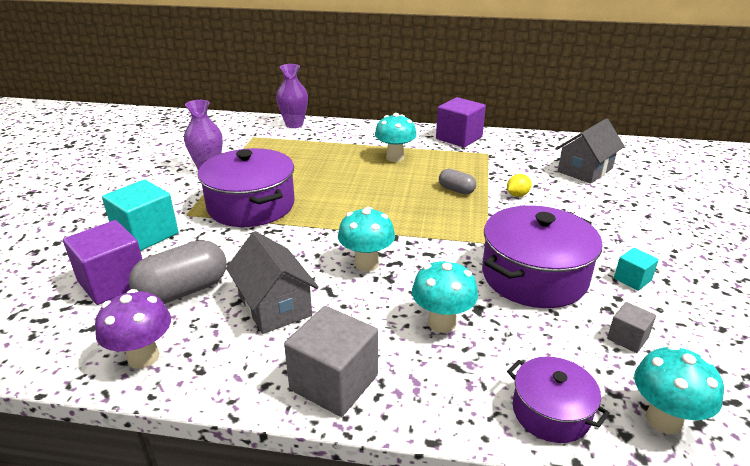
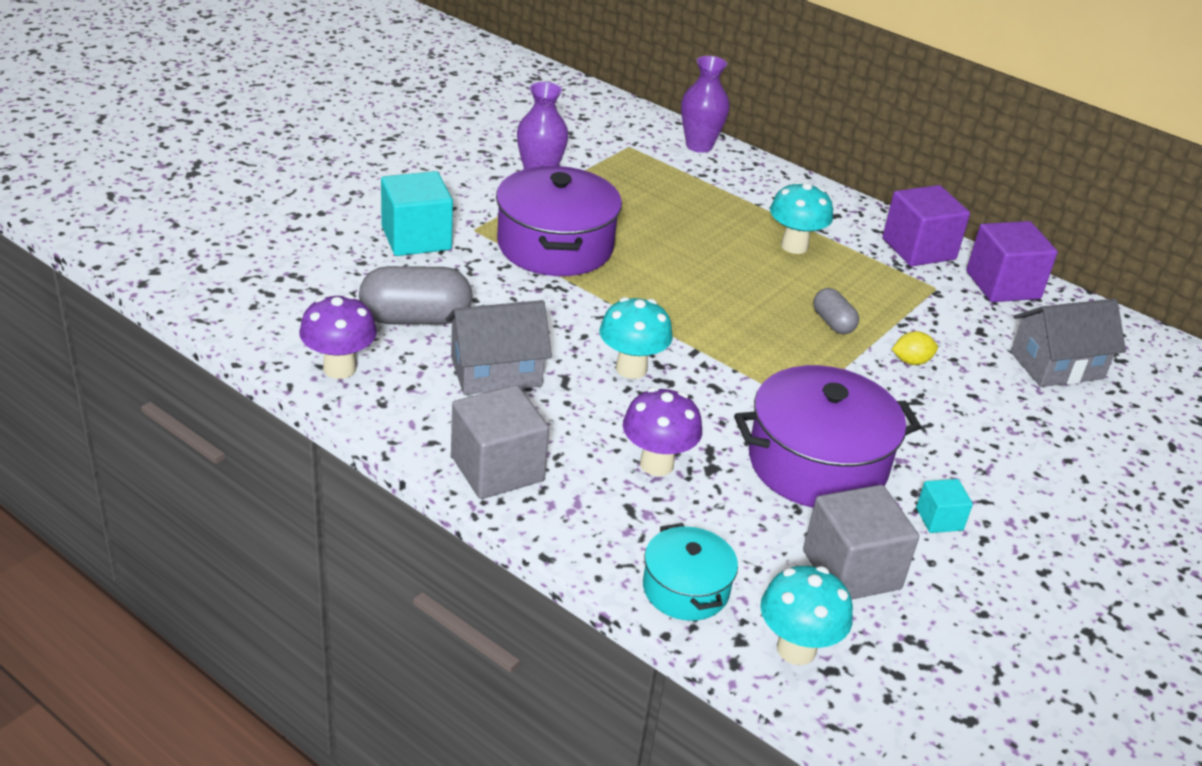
camera: 25 degrees right, 5 degrees up
purple cube [63,220,142,305] -> purple cube moved to [966,221,1058,302]
grey house [226,231,319,334] -> grey house turned 75 degrees clockwise [445,300,552,395]
turquoise mushroom [412,259,478,333] -> purple mushroom [623,387,702,476]
purple pot [507,357,610,443] -> turquoise pot [643,523,738,621]
grey cube [607,302,656,353] -> grey cube [803,485,919,600], size x1.94

